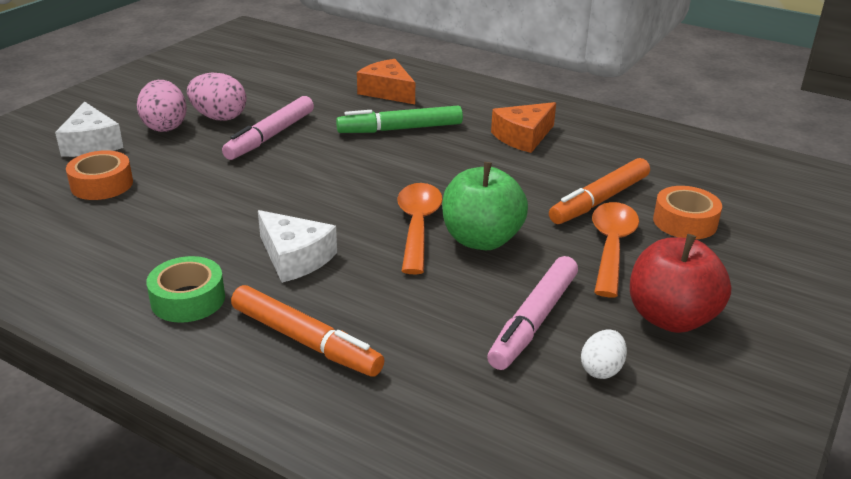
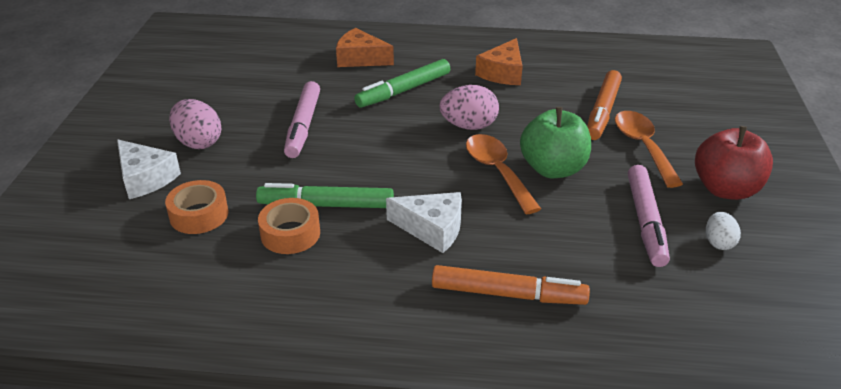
camera: 25 degrees left, 5 degrees up
green tape [146,256,225,323] -> none
pink egg [187,73,246,121] -> pink egg moved to [439,85,499,130]
orange tape [653,186,722,239] -> orange tape moved to [258,198,320,254]
none -> green marker [256,183,394,208]

